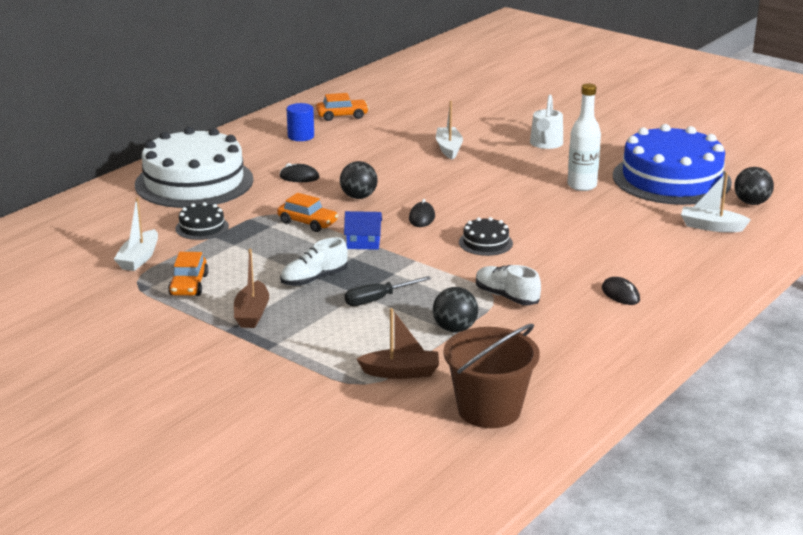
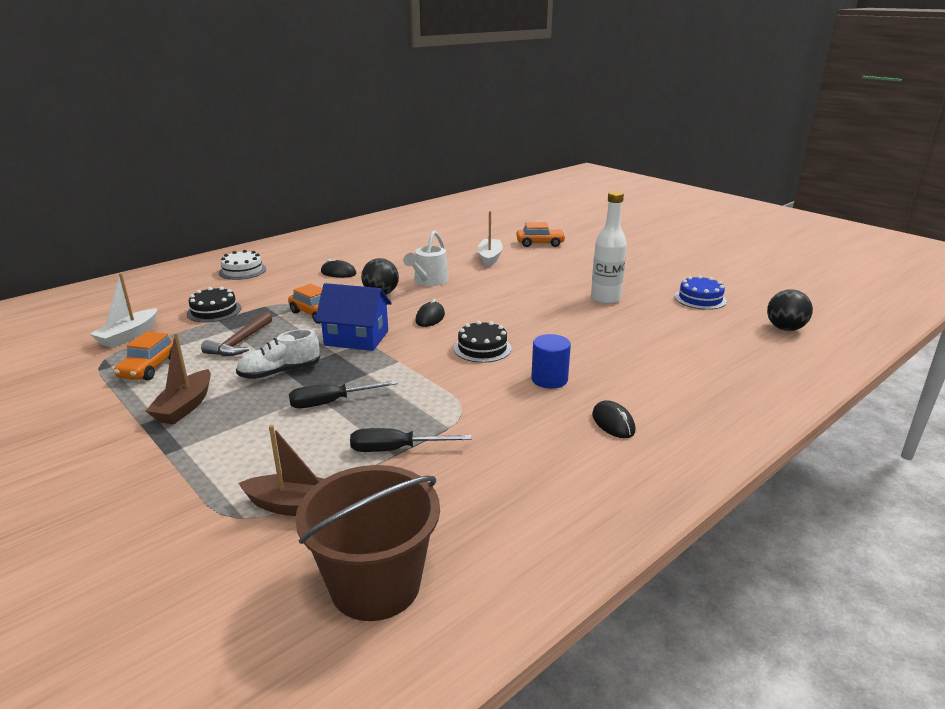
camera: 10 degrees right, 0 degrees up
white cake [135,127,253,208] -> white cake [219,250,266,280], size x0.42
blue cylinder [287,103,314,141] -> blue cylinder moved to [531,334,571,389]
orange car [316,93,369,121] -> orange car moved to [516,222,566,247]
blue house [344,211,382,250] -> blue house [315,283,392,351], size x1.56
black ball [433,287,478,332] -> black screwdriver [350,428,472,452]
white shoe [476,265,541,305] -> none
white watering can [530,95,563,149] -> white watering can moved to [403,230,449,286]
blue cake [613,124,732,205] -> blue cake [675,275,727,310], size x0.42
white boat [681,172,751,232] -> none
none -> brown hammer [201,312,272,356]

